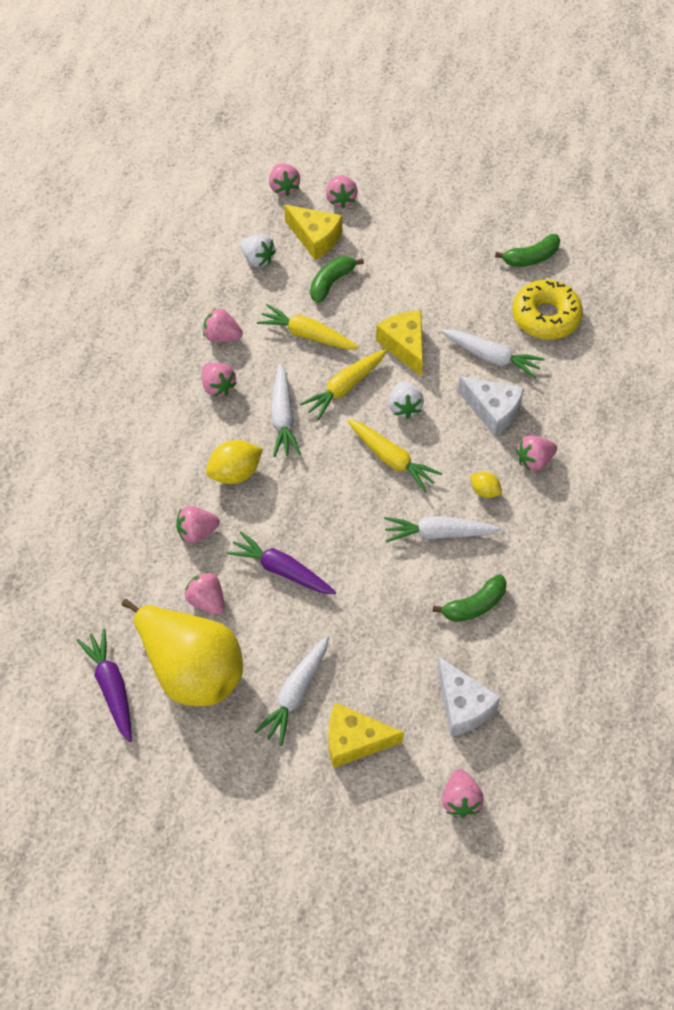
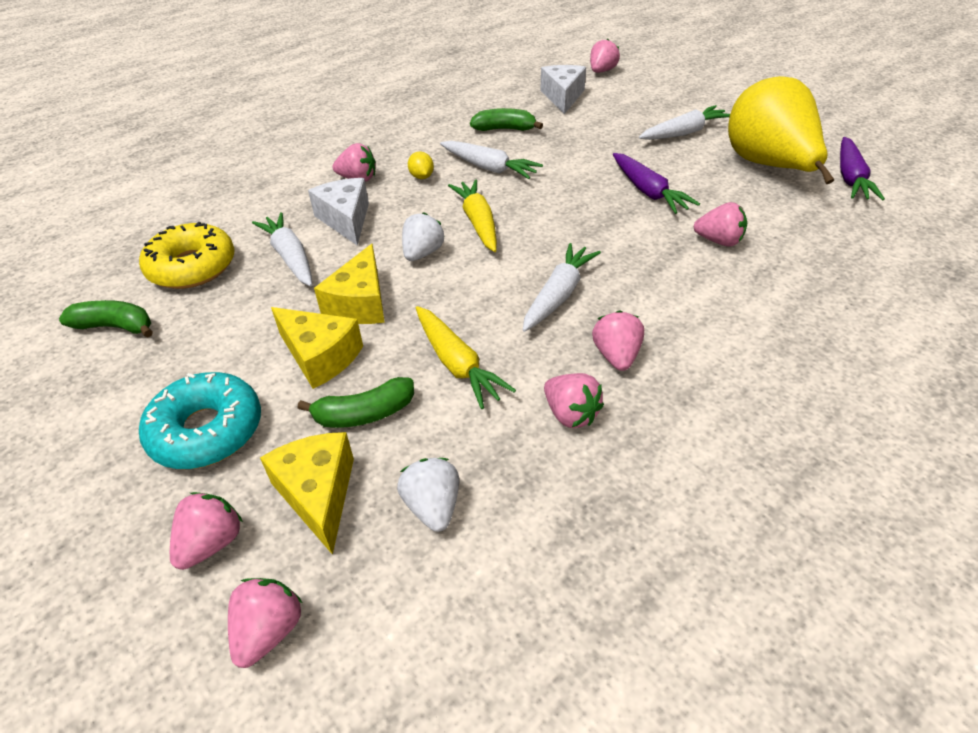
camera: 145 degrees left, 15 degrees down
pink strawberry [185,571,225,615] -> none
yellow lemon [206,440,263,484] -> none
yellow carrot [300,349,387,420] -> none
yellow cheese [329,703,404,768] -> yellow cheese moved to [271,307,363,389]
none -> turquoise donut [139,372,261,469]

